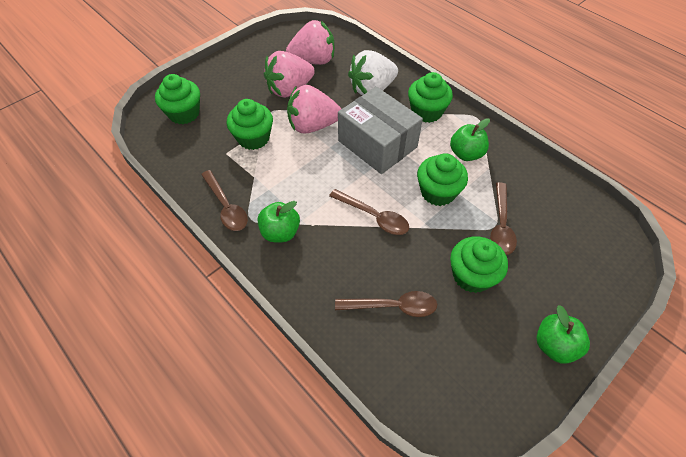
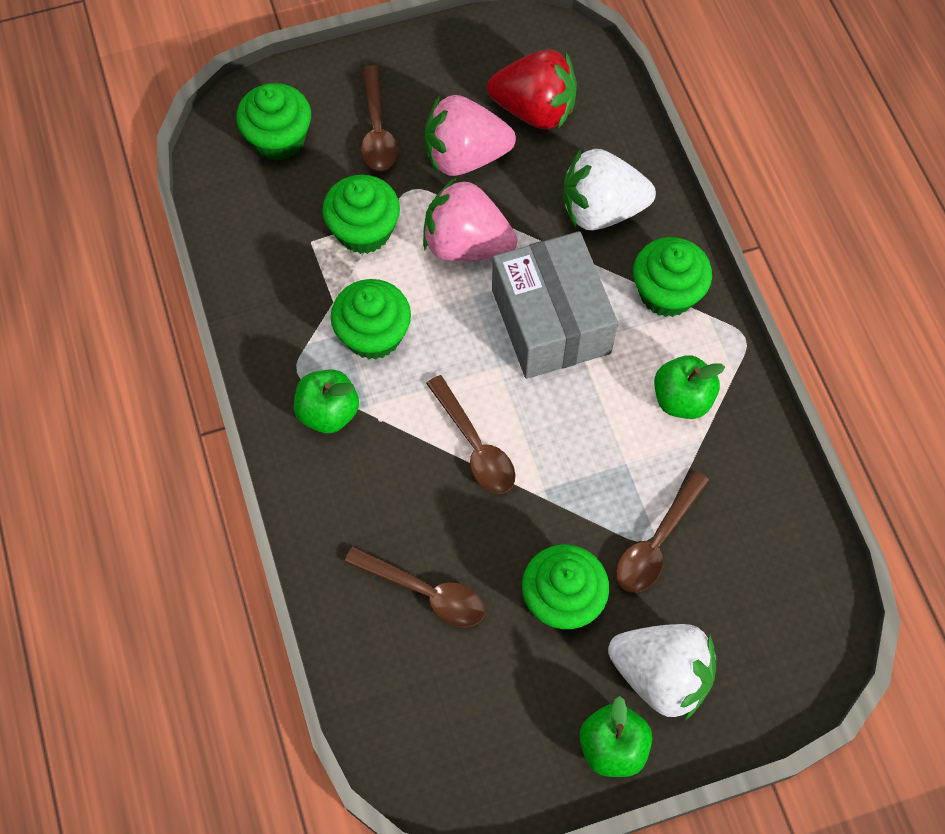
camera: 25 degrees right, 10 degrees up
brown spoon [201,170,248,231] -> brown spoon moved to [361,65,398,171]
pink strawberry [286,20,334,65] -> red strawberry [487,49,577,130]
green cupcake [417,153,468,206] -> green cupcake moved to [331,279,411,360]
none -> white strawberry [608,624,716,720]

